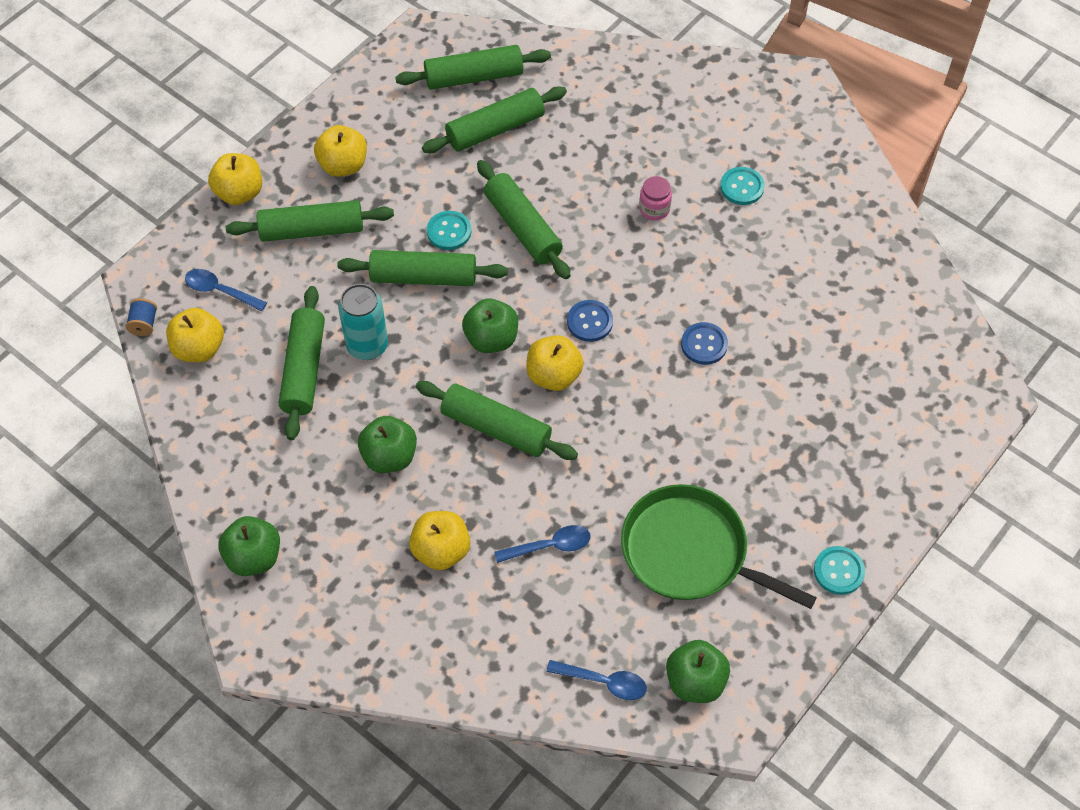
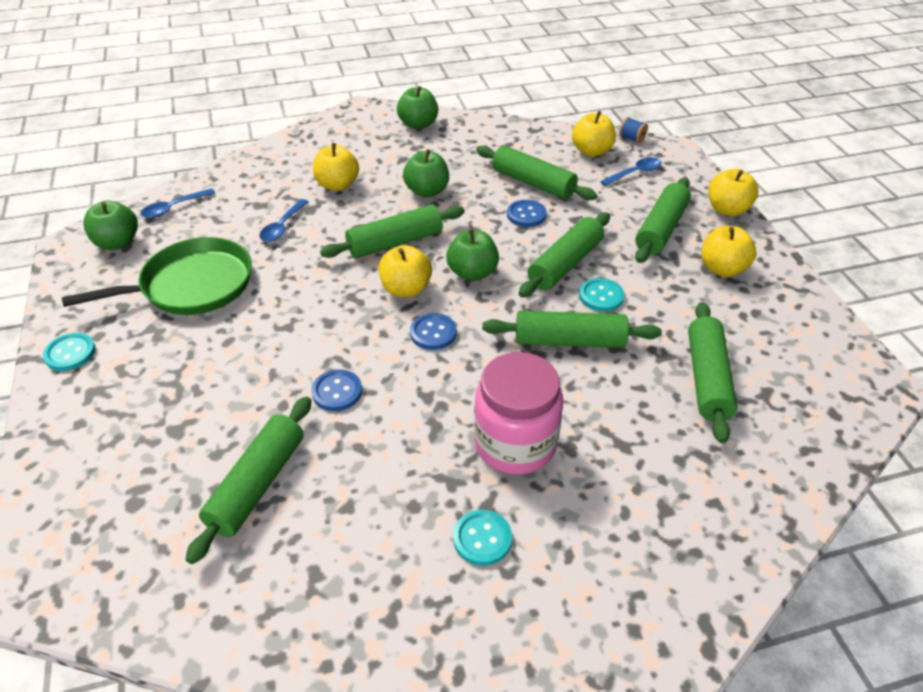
camera: 125 degrees right, 15 degrees down
turquoise can [338,284,388,360] -> blue button [507,200,547,227]
green rolling pin [395,45,551,90] -> green rolling pin moved to [185,397,311,564]
pink jar [639,176,672,221] -> pink jar [474,352,563,475], size x2.20

